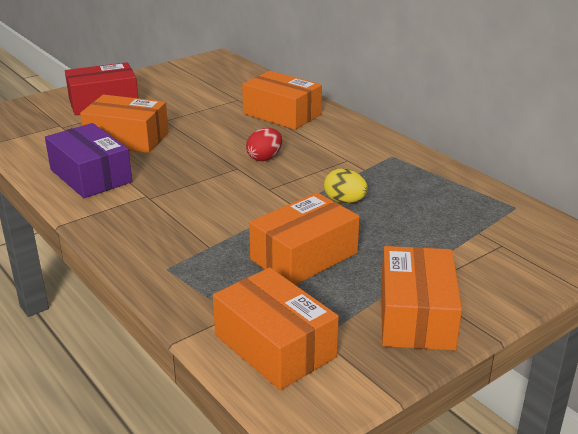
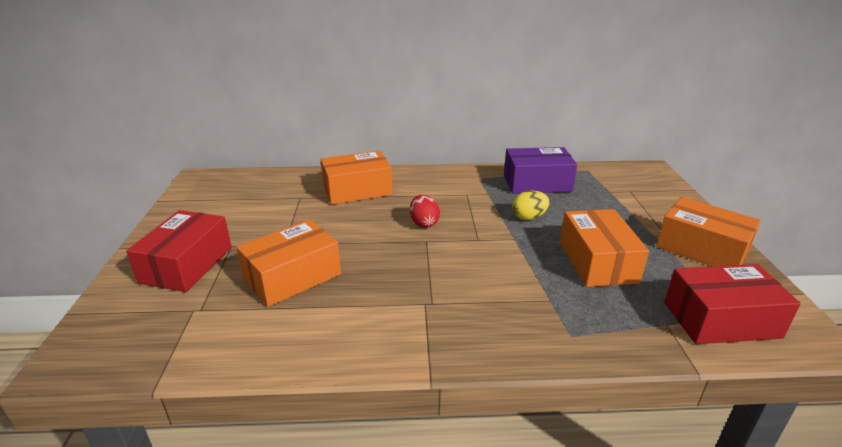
camera: 55 degrees left, 0 degrees up
purple box [45,123,132,198] -> purple box moved to [504,147,577,194]
orange box [213,267,339,390] -> red box [664,264,801,344]

